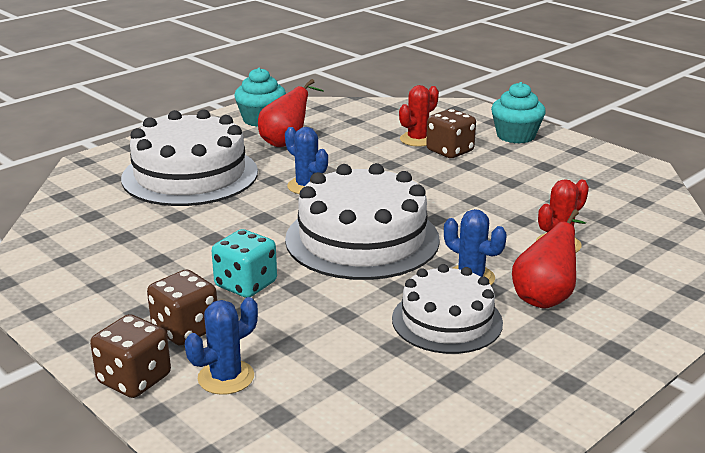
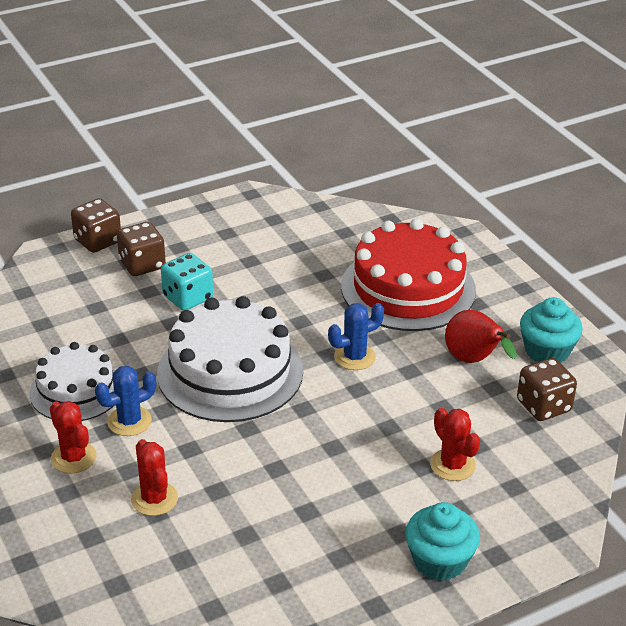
camera: 105 degrees right, 10 degrees up
white cake [121,109,258,206] -> red cake [341,219,476,331]
blue cactus [185,297,258,395] -> none
brown dice [426,109,476,158] -> brown dice moved to [517,358,577,421]
red pear [512,209,586,309] -> red cactus [50,401,97,473]

